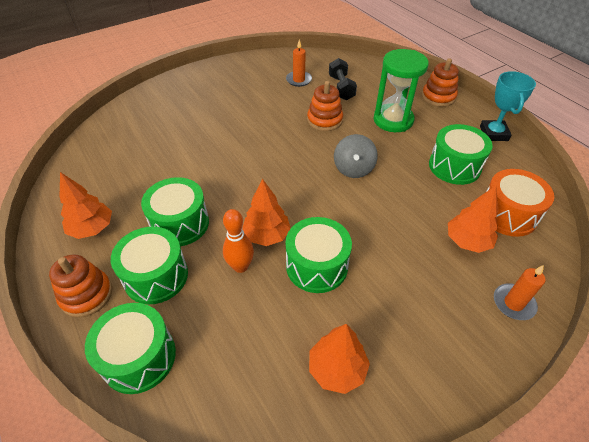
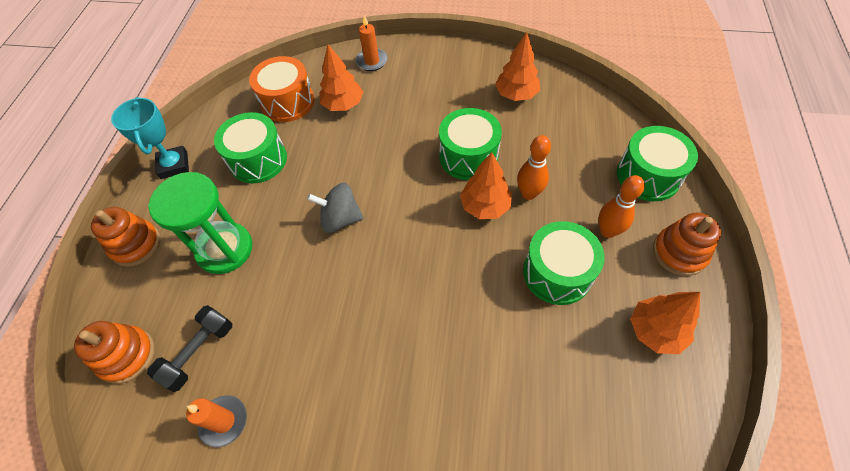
camera: 135 degrees left, 10 degrees up
green drum [111,227,188,304] -> orange bowling pin [598,175,645,238]
orange stacking toy [307,81,343,131] -> orange stacking toy moved to [74,321,155,384]
grey spinning top [334,134,378,178] -> grey spinning top turned 135 degrees counterclockwise [307,183,364,233]
turquoise trophy [480,71,536,141] -> turquoise trophy turned 60 degrees counterclockwise [111,97,189,179]

